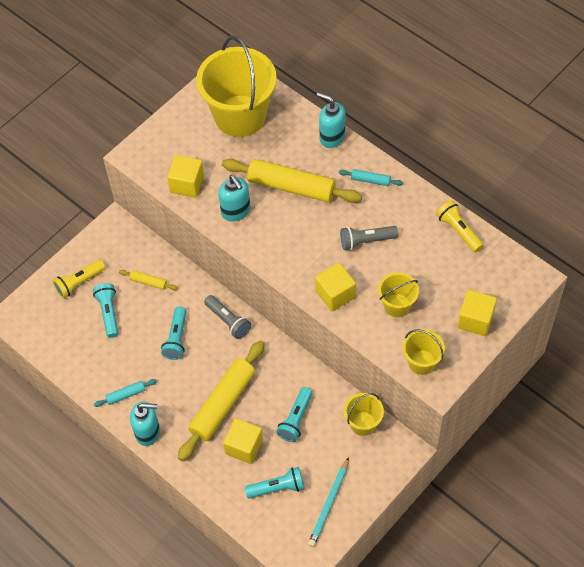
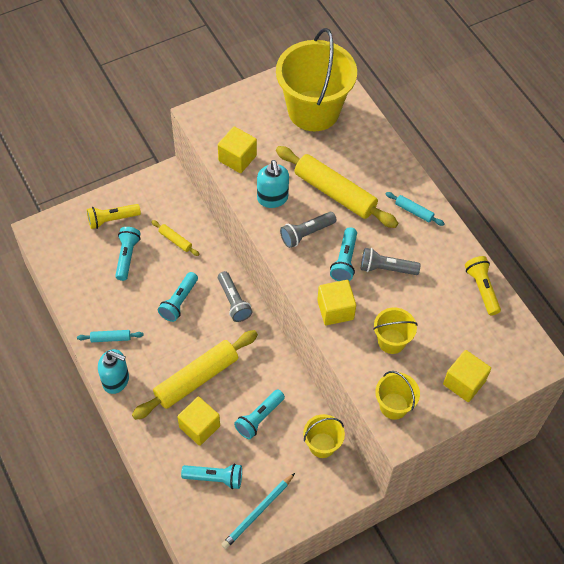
camera: 15 degrees right, 0 degrees up
turquoise soap dispenser [317,93,345,148] -> none
none -> grey flashlight [280,212,336,248]
none -> turquoise flashlight [330,227,357,281]

